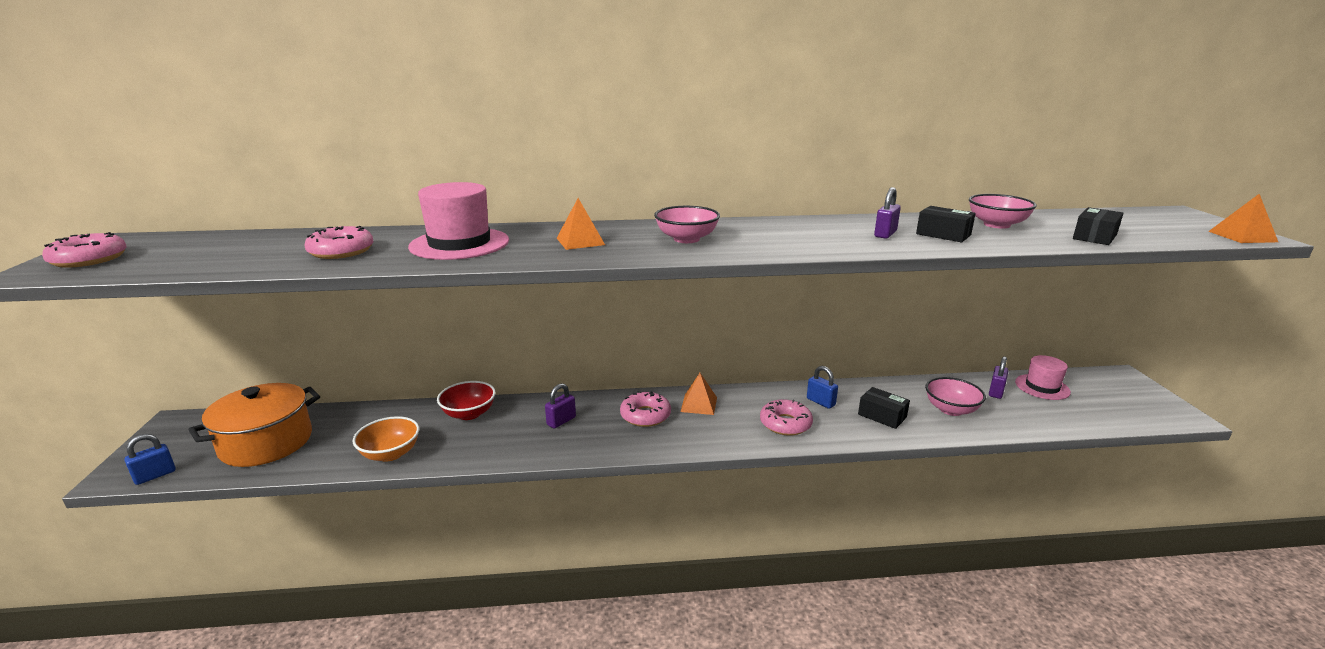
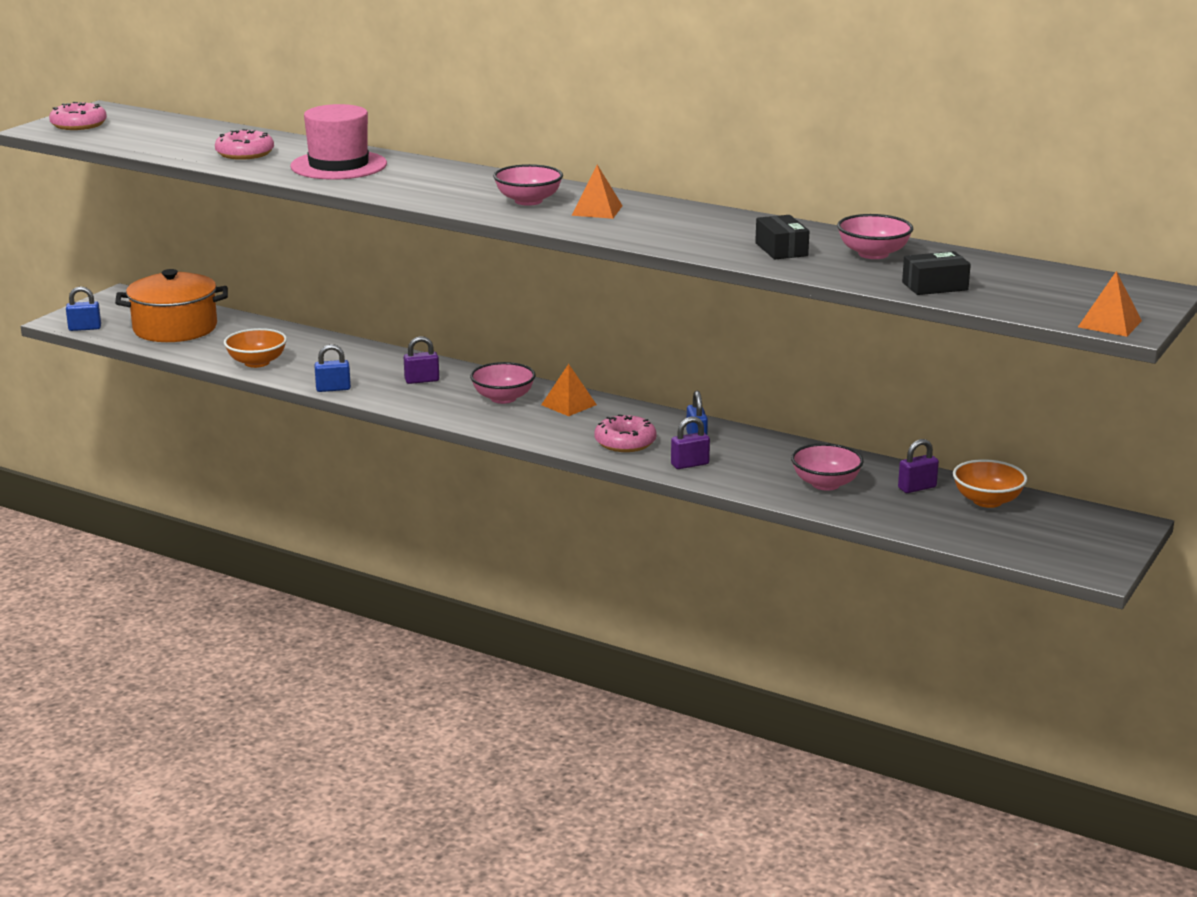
camera: 35 degrees right, 0 degrees up
red bowl [437,381,496,420] -> none
orange pyramid [557,198,605,250] -> orange pyramid moved to [571,165,623,219]
pink donut [620,391,671,427] -> pink bowl [470,362,536,404]
black box [858,387,910,429] -> none
purple padlock [874,187,901,239] -> purple padlock moved to [671,417,710,469]
pink hat [1015,355,1071,400] -> orange bowl [953,459,1027,508]
none -> blue padlock [314,344,351,392]

